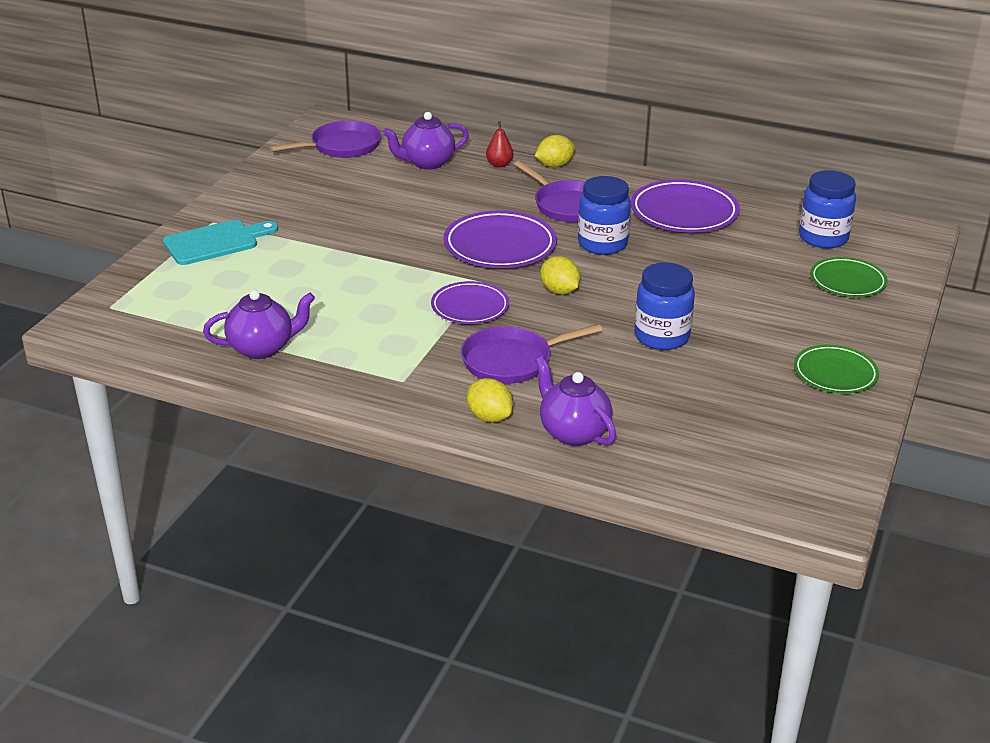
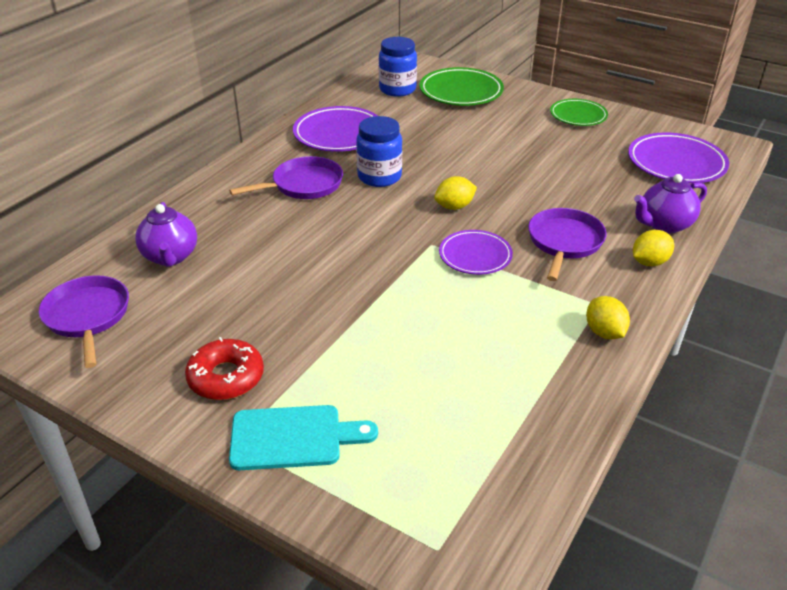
camera: 80 degrees left, 5 degrees up
turquoise cutting board [163,220,278,265] -> turquoise cutting board turned 105 degrees clockwise [229,405,378,470]
purple teapot [203,290,315,359] -> none
purple plate [443,210,557,268] -> purple plate moved to [628,132,729,183]
purple pan [461,324,602,384] -> purple pan turned 150 degrees counterclockwise [528,208,607,281]
red pear [486,121,514,168] -> none
yellow lemon [535,135,575,167] -> yellow lemon moved to [586,296,630,339]
blue jar [634,262,695,350] -> none
green plate [810,257,888,297] -> green plate [419,67,504,106], size x1.55
none -> red donut [185,337,264,400]

